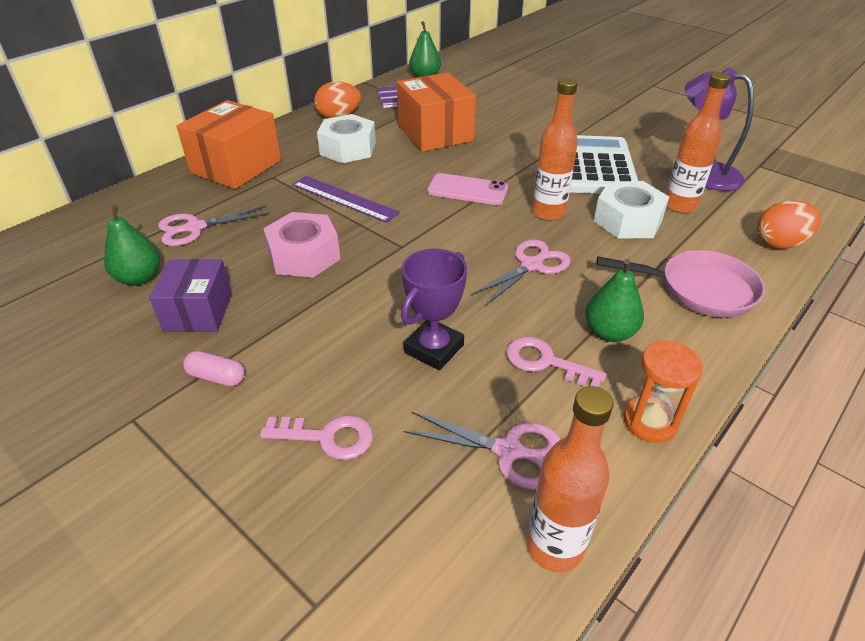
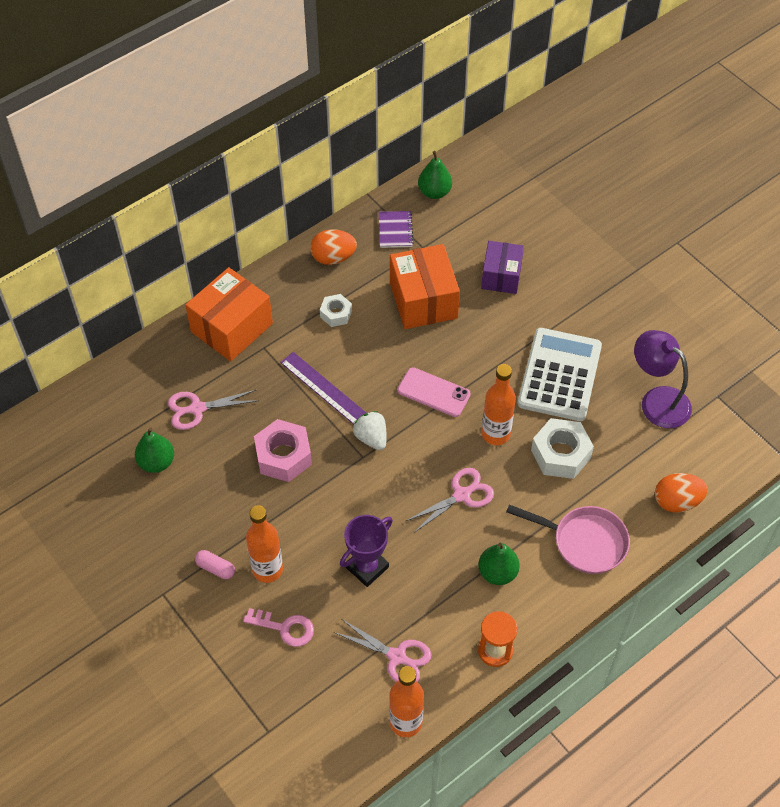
camera: 10 degrees right, 15 degrees up
purple box [149,259,232,332] -> purple box moved to [481,241,524,294]
white nut [317,114,376,163] -> white nut [320,294,352,327], size x0.58
pink key [506,337,606,387] -> none
orange bottle [666,72,731,213] -> orange bottle moved to [246,505,283,583]
none -> white strawberry [353,411,386,450]

